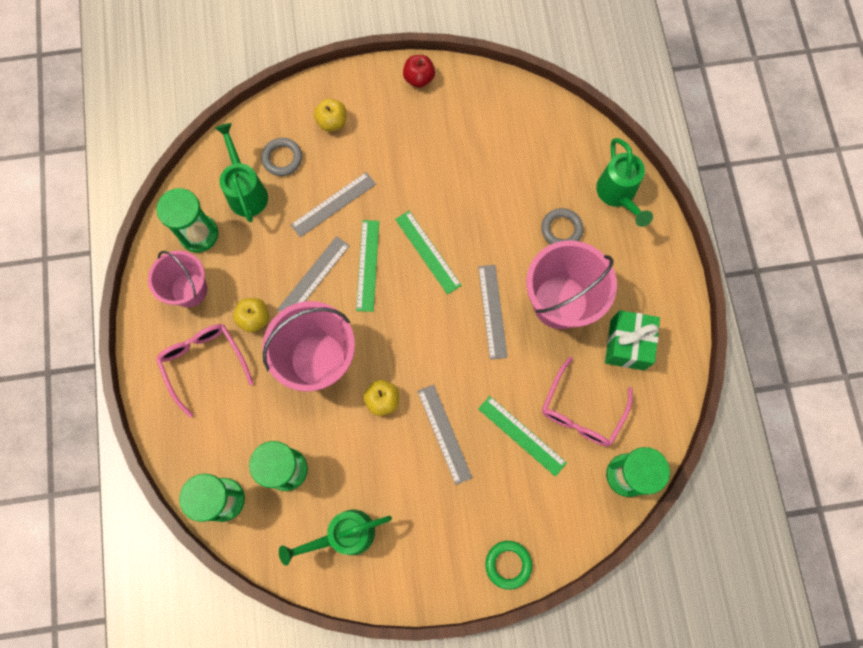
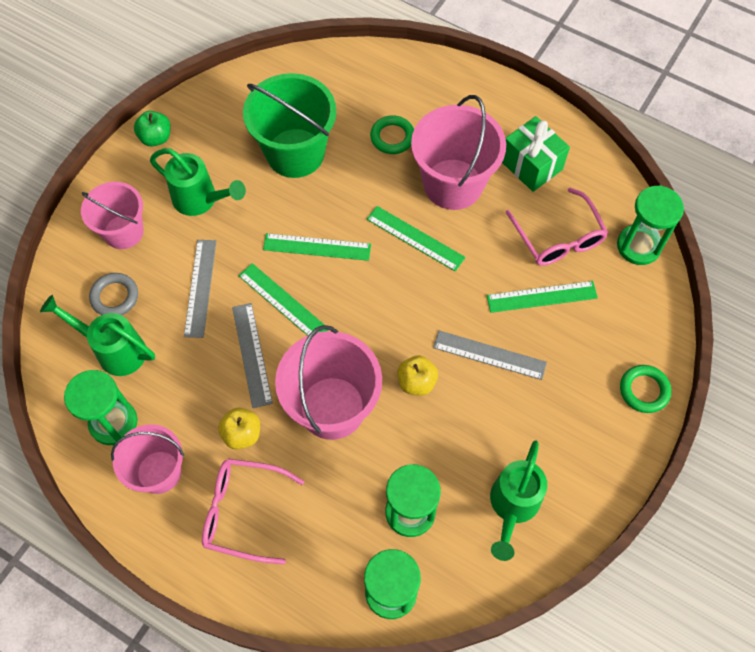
camera: 50 degrees left, 10 degrees down
yellow apple [314,99,347,132] -> pink bucket [81,182,144,249]
red apple [403,55,435,88] -> green apple [134,111,171,147]
grey ruler [478,265,508,360] -> green ruler [367,206,466,271]
grey ring [541,208,583,244] -> green ring [370,115,414,154]
green watering can [596,138,653,227] -> green watering can moved to [150,148,246,216]
none -> green bucket [243,73,336,178]

